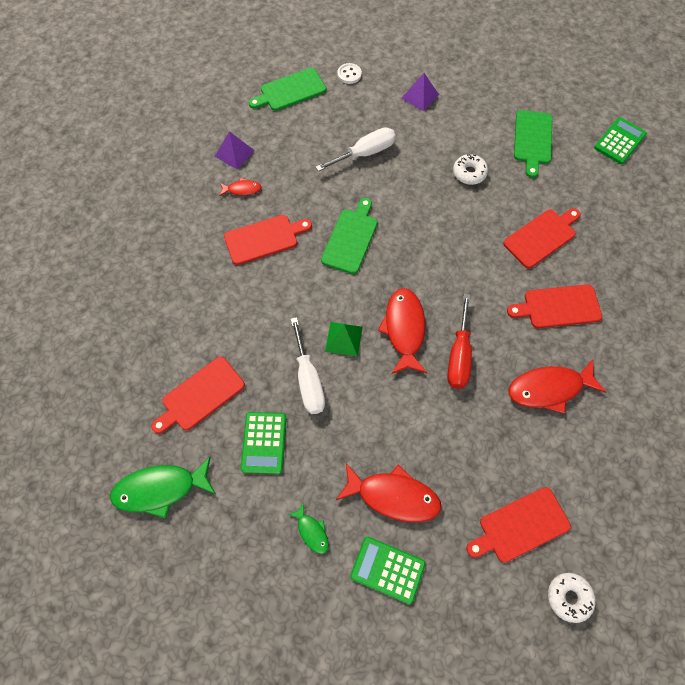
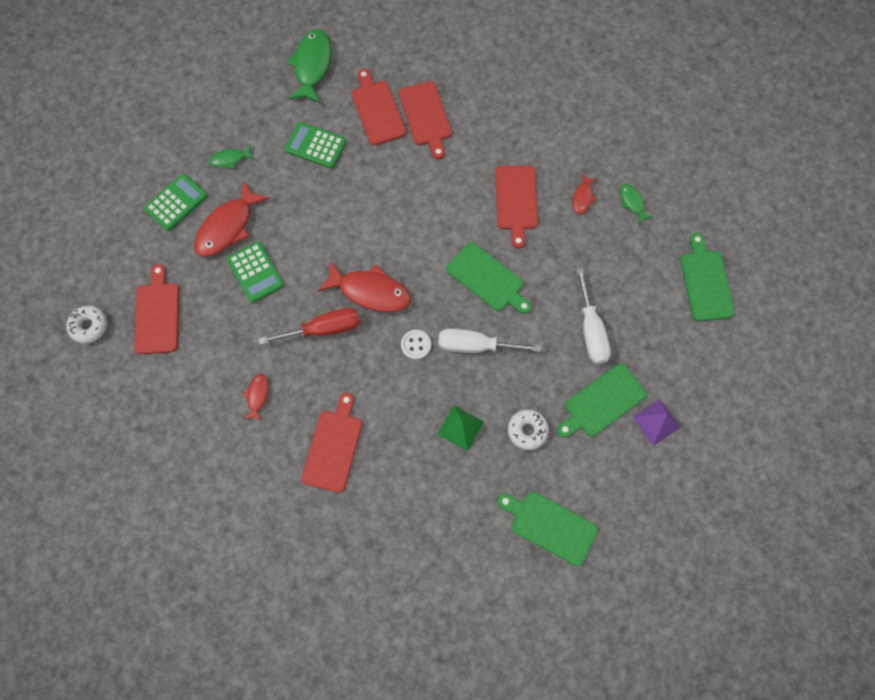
camera: 110 degrees right, 5 degrees up
purple pyramid [215,131,255,169] -> green fish [620,184,653,224]
white screwdriver [291,317,325,414] -> white screwdriver moved to [438,329,541,353]
green pyramid [325,322,363,357] -> green pyramid moved to [437,406,484,451]
white button [337,63,362,84] -> white button moved to [401,330,431,360]
red screwdriver [447,294,472,389] -> red screwdriver turned 135 degrees clockwise [259,308,360,345]
red cutting board [503,208,581,268] -> red cutting board moved to [399,81,452,159]
red fish [509,359,606,414] -> red fish [243,374,269,421], size x0.50
green calculator [594,117,647,164] -> green calculator moved to [227,242,284,303]
none -> green cutting board [557,364,647,438]

